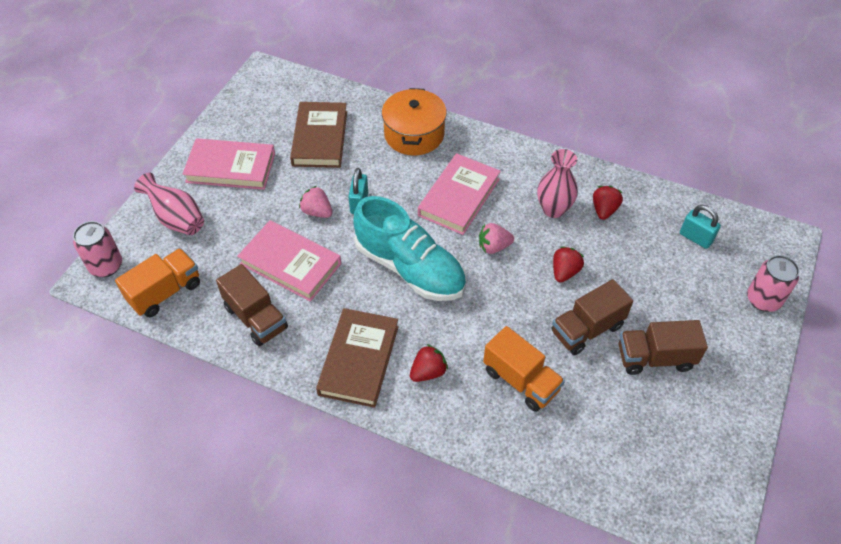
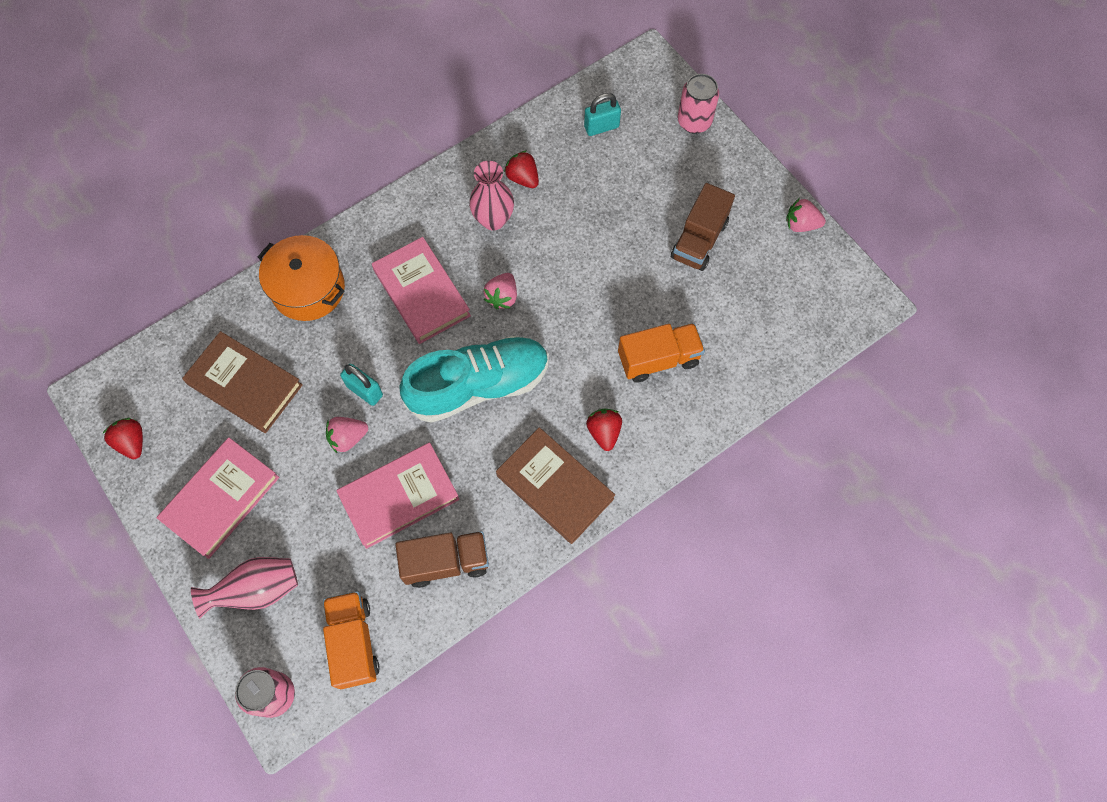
camera: 60 degrees left, 15 degrees up
brown truck [552,279,633,355] -> none
red strawberry [553,246,584,283] -> red strawberry moved to [102,418,143,459]
none -> pink strawberry [786,198,826,232]

